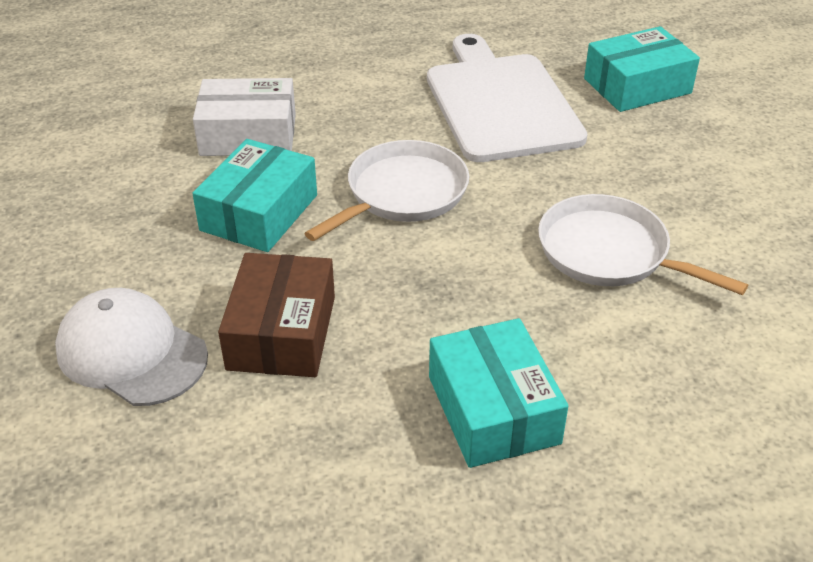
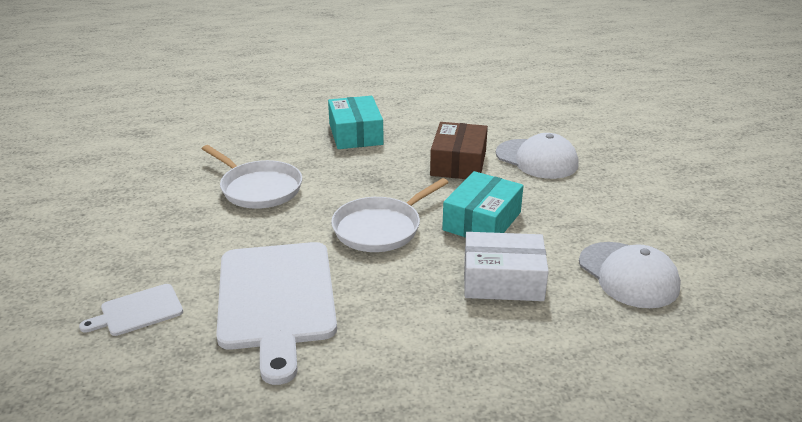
camera: 175 degrees left, 10 degrees down
turquoise box [584,26,700,112] -> white cutting board [79,284,183,336]
none -> white cap [579,242,681,308]

